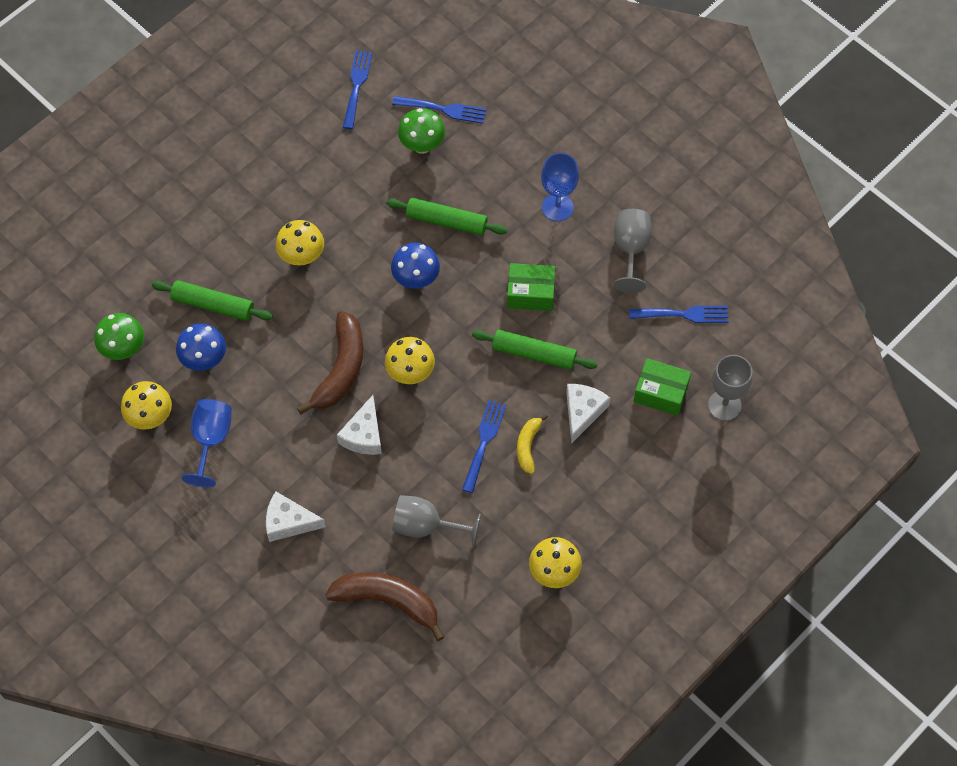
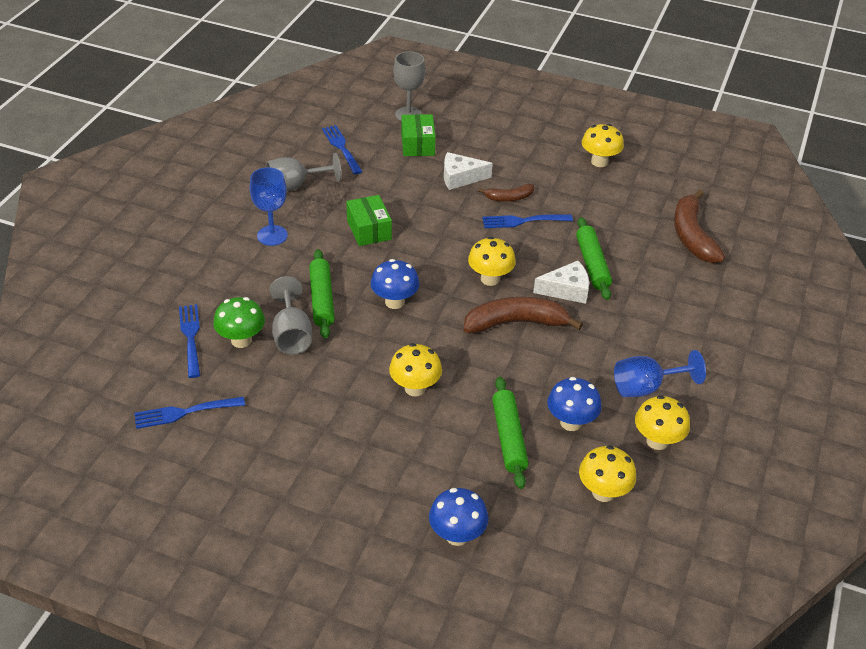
camera: 115 degrees left, 20 degrees down
green mushroom [94,313,144,360] -> yellow mushroom [579,445,636,502]
white cheese [266,491,326,542] -> none
grey goblet [392,495,481,548] -> grey goblet moved to [270,276,312,355]
green rolling pin [472,330,597,370] -> green rolling pin moved to [576,217,612,300]
yellow banana [517,414,548,474] -> brown banana [478,184,534,202]
none -> blue mushroom [429,488,488,546]

